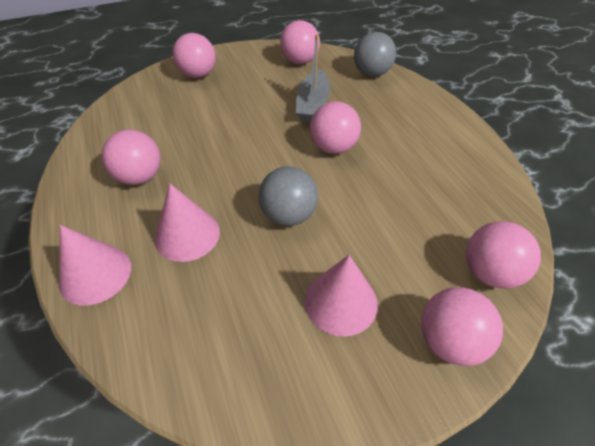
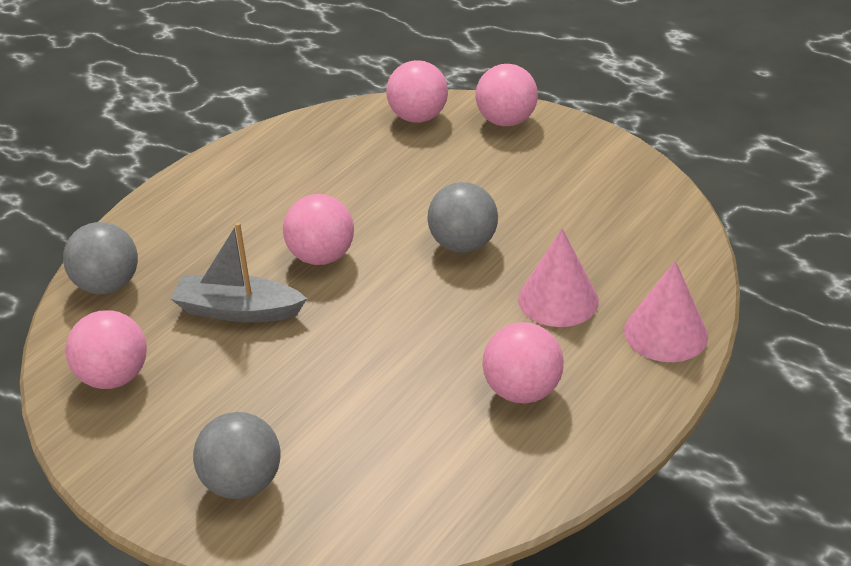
camera: 120 degrees left, 10 degrees down
pink ball [173,33,216,78] -> grey ball [193,412,281,499]
grey boat [296,34,330,122] -> grey boat turned 150 degrees counterclockwise [171,222,307,322]
pink cone [305,255,378,337] -> none

